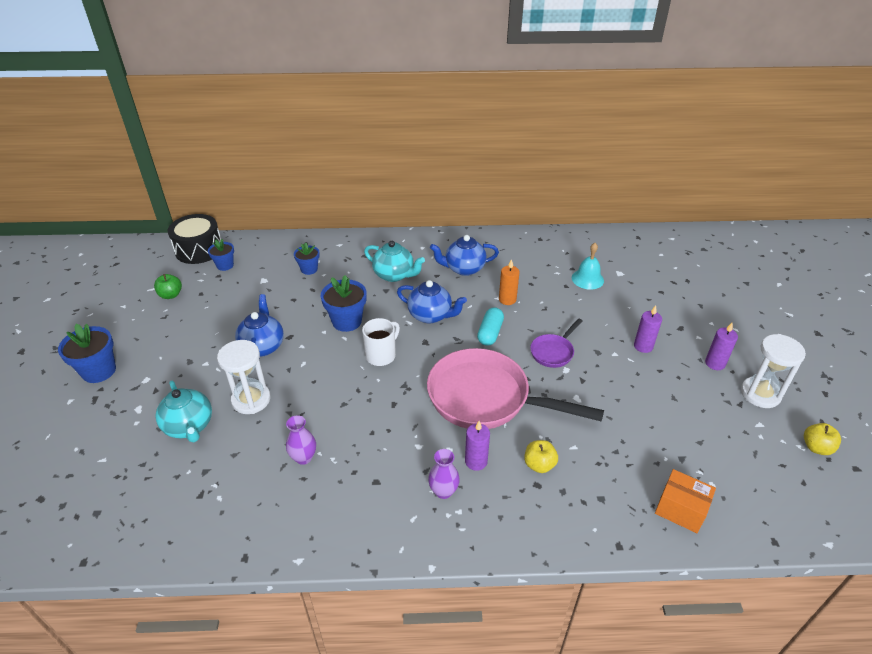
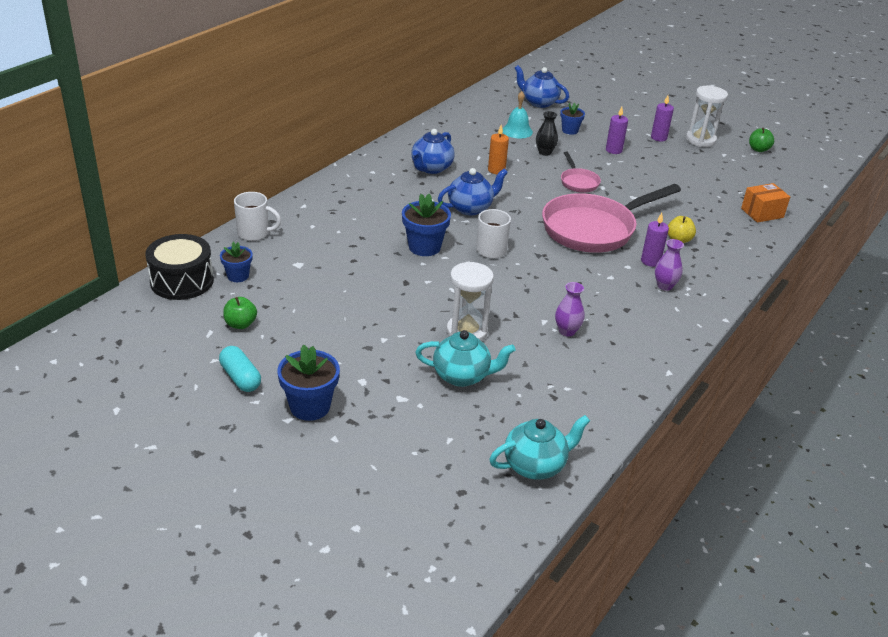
camera: 55 degrees left, 5 degrees down
blue teapot [235,294,284,358] -> blue teapot moved to [515,65,569,108]
blue flower pot [294,242,320,275] -> blue flower pot moved to [560,103,585,135]
turquoise teapot [364,241,425,282] -> turquoise teapot moved to [489,415,590,480]
turquoise capsule [477,307,504,346] -> turquoise capsule moved to [219,346,261,392]
purple pan [530,318,583,368] -> pink pan [561,152,601,193]
yellow apple [804,423,841,455] -> green apple [749,128,774,152]
none -> white mug [234,192,281,241]
none -> black vase [536,111,558,156]

